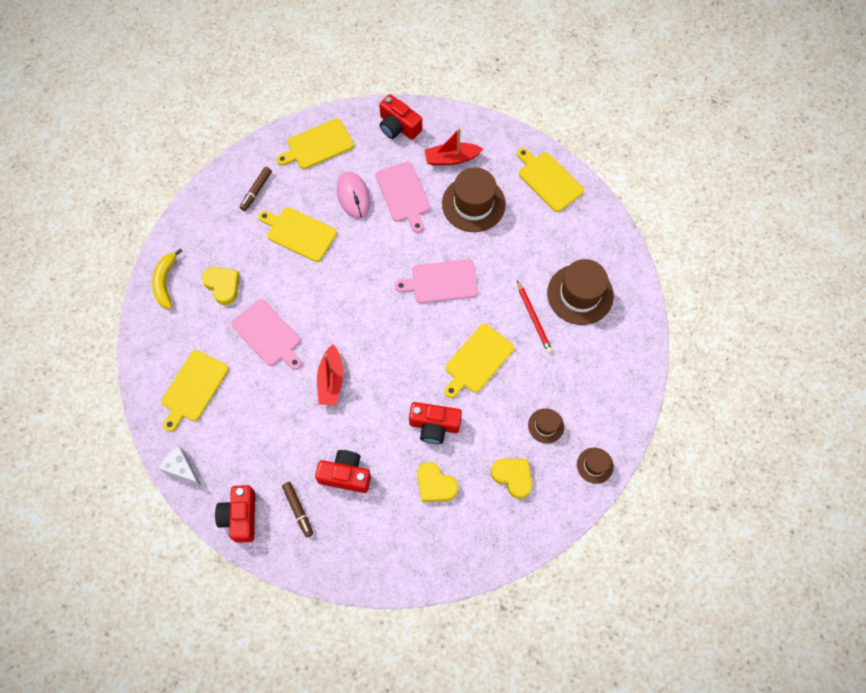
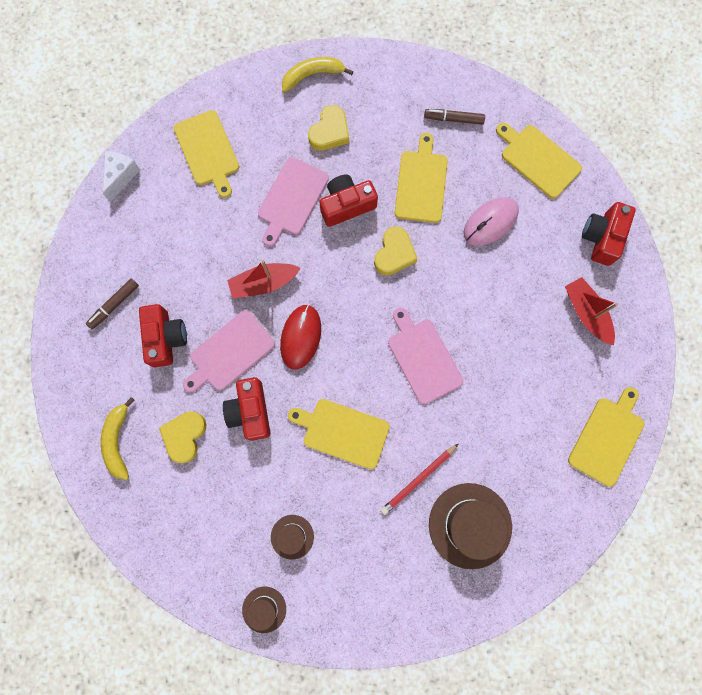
camera: 70 degrees right, 10 degrees up
yellow cutting board [161,350,229,432] -> yellow cutting board turned 120 degrees counterclockwise [174,110,239,198]
red camera [215,485,255,543] -> red camera moved to [319,175,378,227]
pink cutting board [375,162,430,233] -> pink cutting board moved to [183,310,275,393]
brown hat [442,167,506,232] -> none
yellow heart [491,459,532,499] -> yellow heart moved to [374,226,417,276]
none -> yellow banana [101,397,135,480]
none -> red mouse [280,304,321,370]

